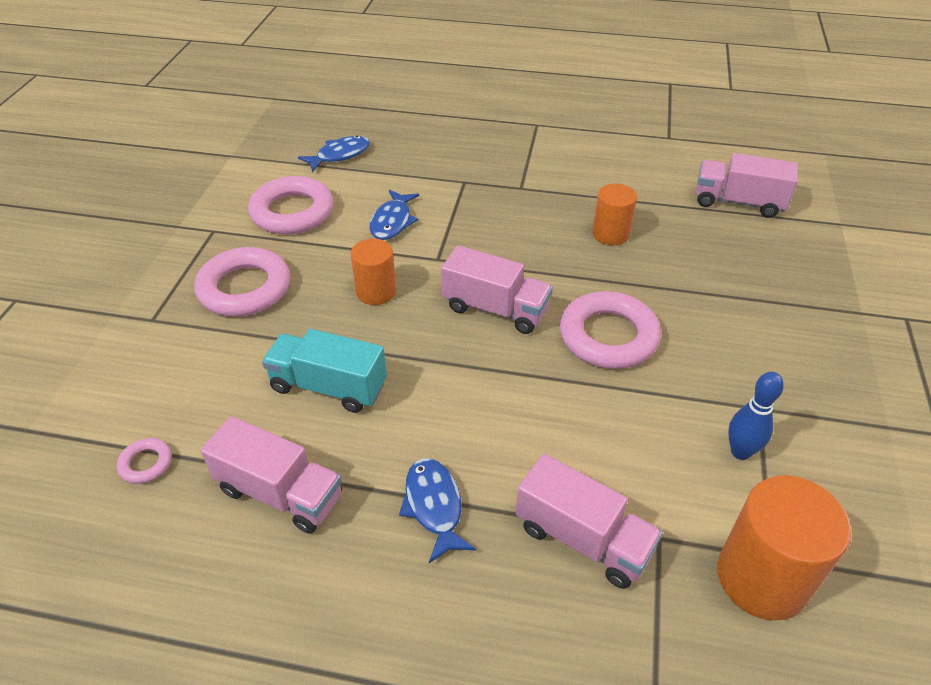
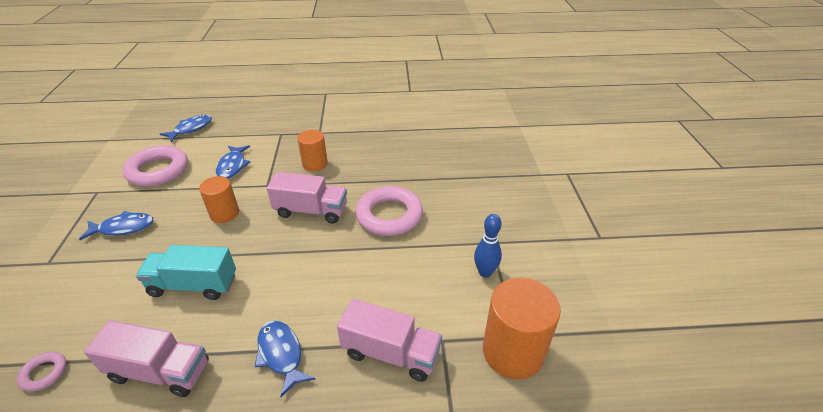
camera: 15 degrees left, 5 degrees down
pink ring [194,247,290,317] -> blue fish [79,211,153,240]
orange cylinder [592,184,637,246] -> orange cylinder moved to [297,130,328,171]
pink truck [696,153,798,218] -> none

